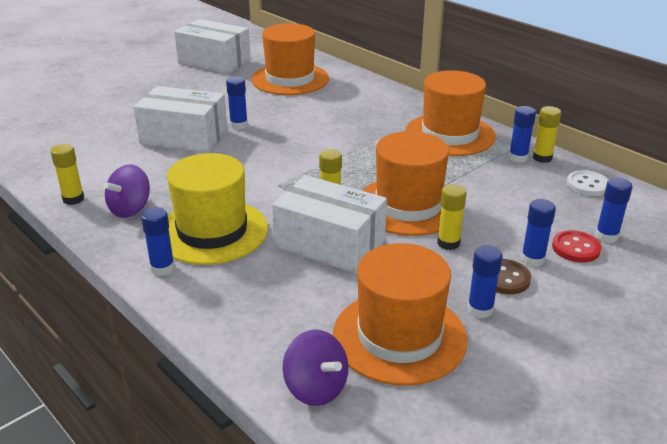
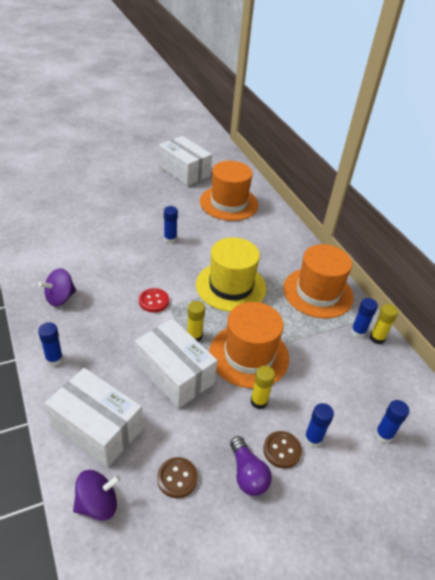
camera: 15 degrees right, 10 degrees up
yellow glue stick [50,144,84,205] -> none
white box [134,86,228,153] -> white box moved to [45,368,143,468]
yellow hat [167,153,268,265] -> yellow hat moved to [196,237,266,312]
purple spinning top [283,330,348,406] -> purple spinning top turned 90 degrees counterclockwise [73,470,121,521]
orange hat [333,243,468,386] -> brown button [157,457,198,498]
blue glue stick [467,245,503,319] -> purple light bulb [230,436,272,496]
red button [552,230,602,263] -> red button moved to [139,288,169,313]
white button [566,170,608,196] -> none

